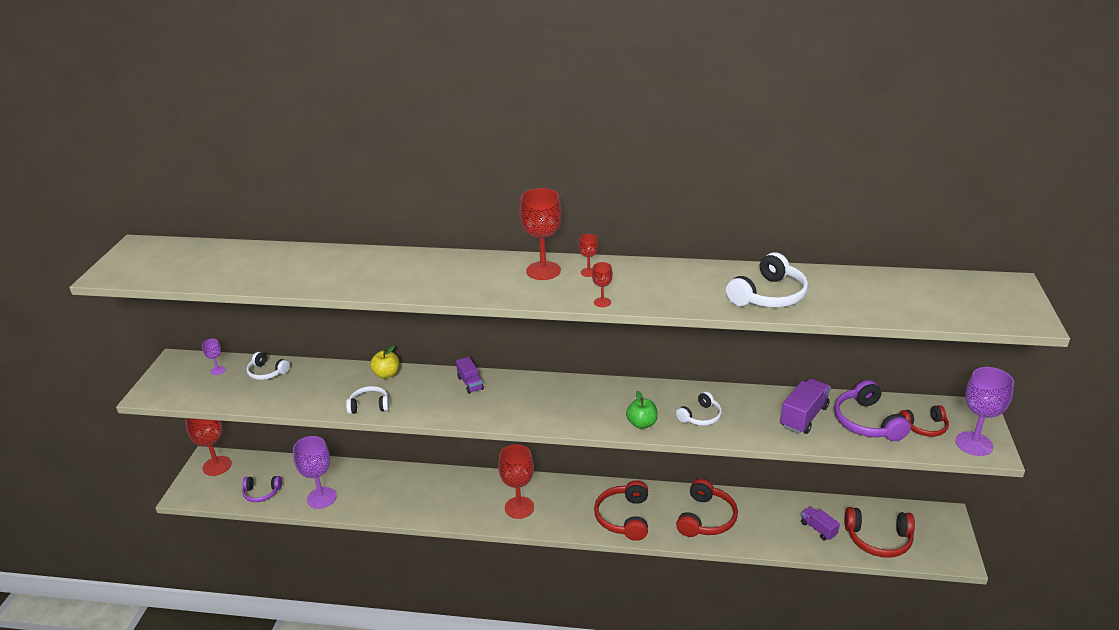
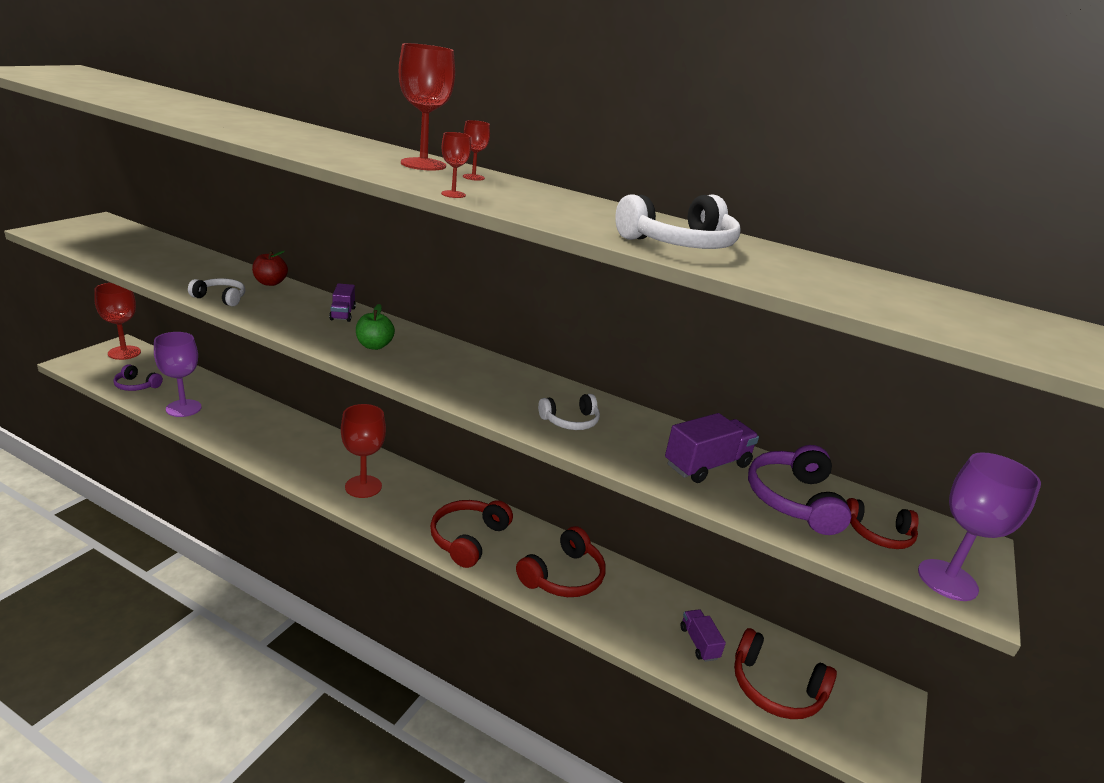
camera: 15 degrees right, 5 degrees down
purple goblet [202,339,226,375] -> none
white headphones [246,352,290,380] -> none
yellow apple [370,346,399,379] -> red apple [252,251,288,286]
green apple [626,391,658,429] -> green apple moved to [356,304,395,350]

